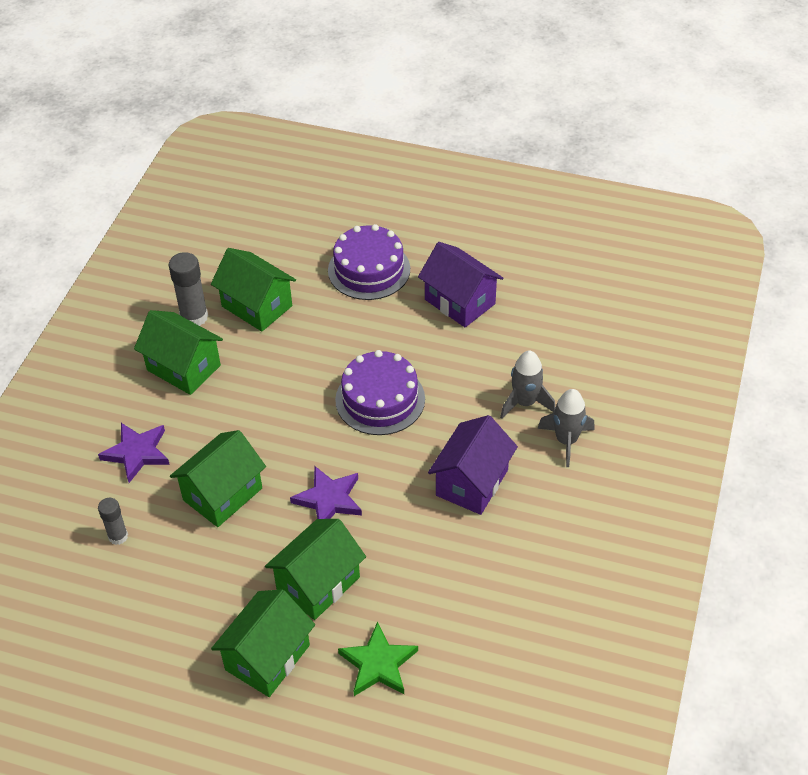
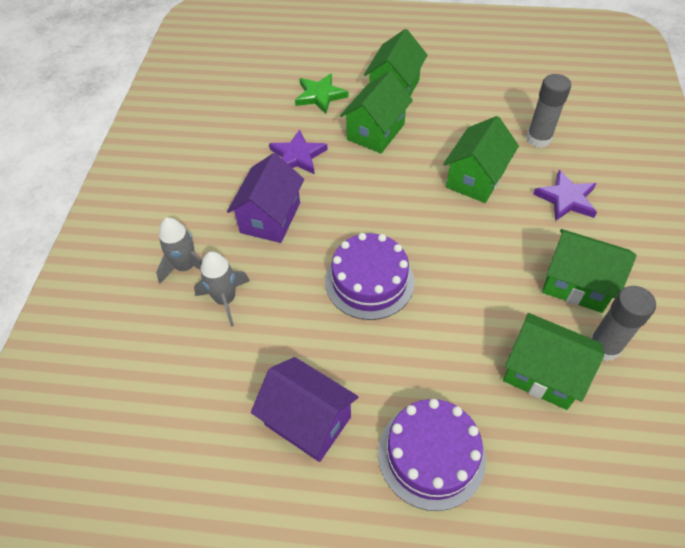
camera: 170 degrees right, 5 degrees up
grey glue stick [98,497,128,545] -> grey glue stick [526,74,571,148], size x1.62
purple star [290,466,362,519] -> purple star moved to [269,129,328,175]

